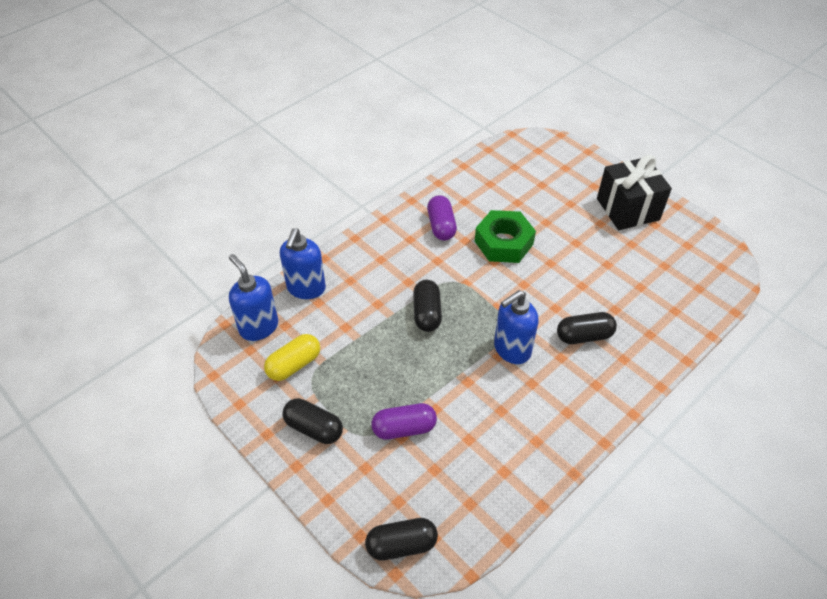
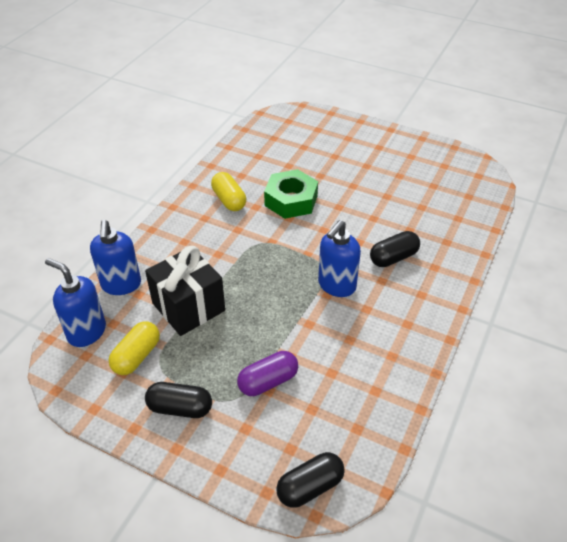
camera: 20 degrees left, 5 degrees down
black capsule [413,280,442,332] -> none
purple capsule [427,195,457,240] -> yellow capsule [211,172,246,211]
black gift [597,155,672,230] -> black gift moved to [145,246,225,336]

